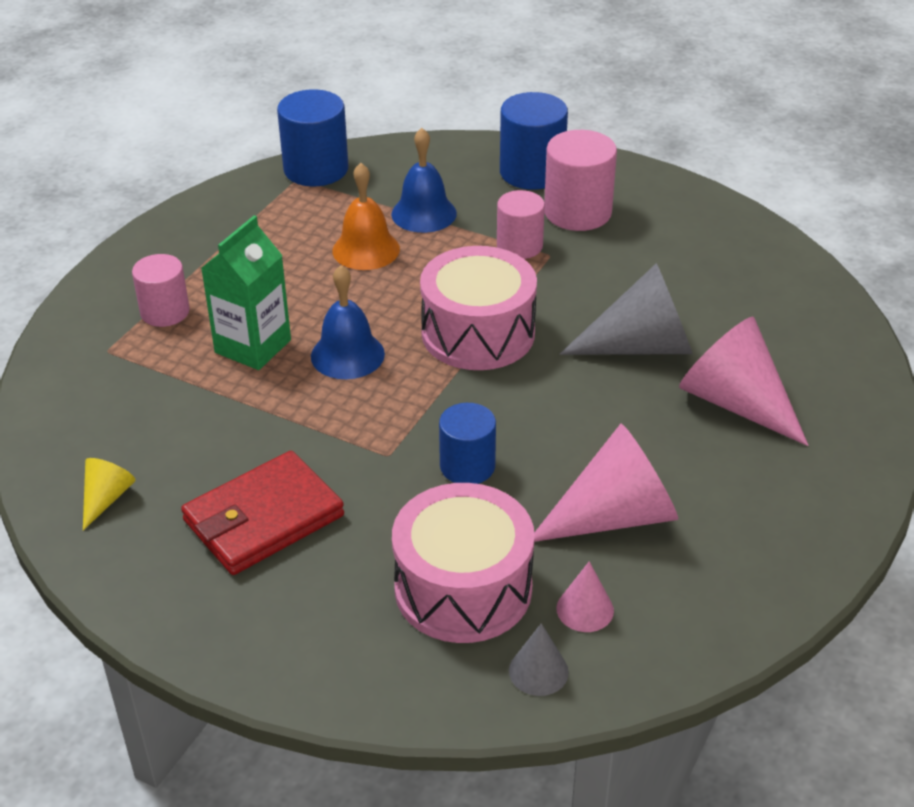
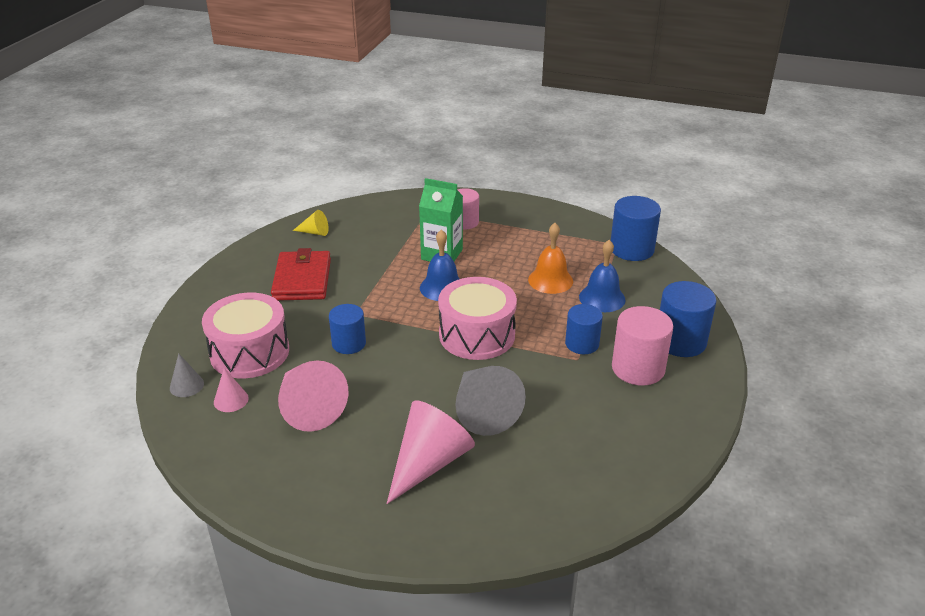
camera: 80 degrees right, 5 degrees down
red wallet [181,451,344,575] -> red wallet turned 45 degrees clockwise [271,248,331,301]
pink cylinder [497,190,545,259] -> blue cylinder [565,304,603,354]

